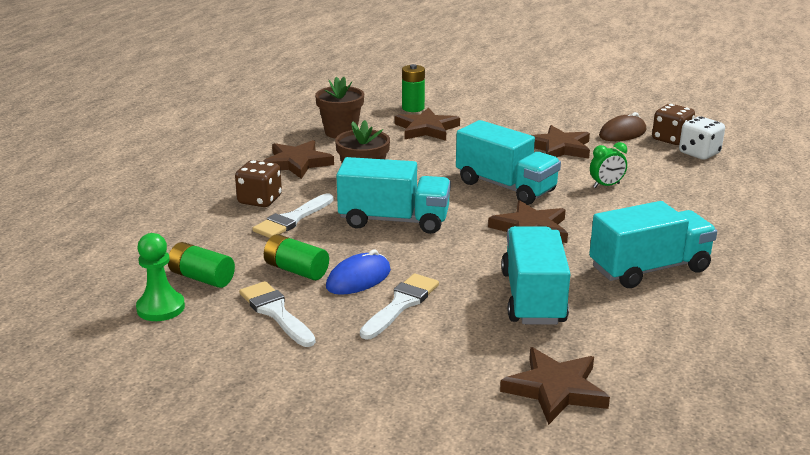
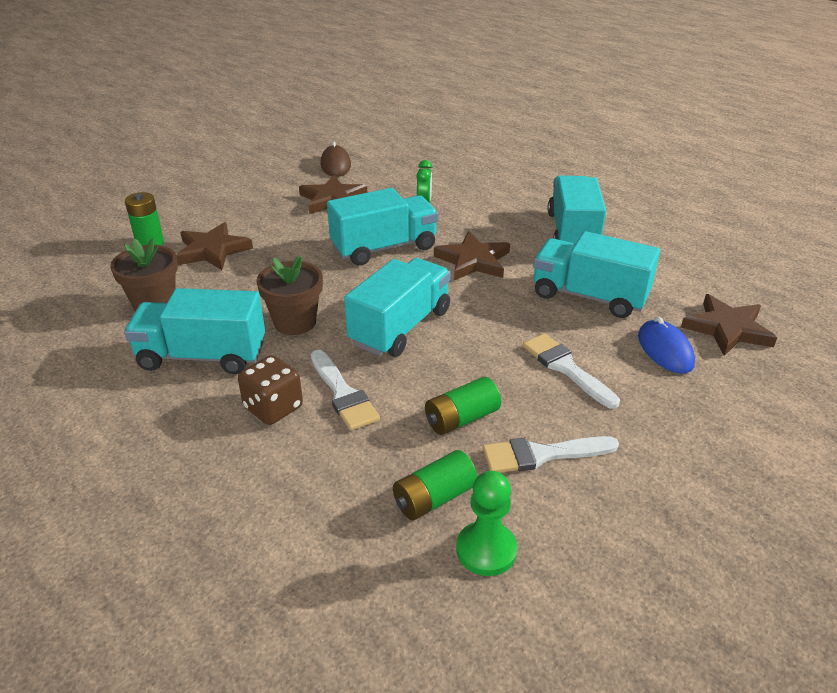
camera: 65 degrees left, 10 degrees up
brown star [264,140,334,179] -> turquoise truck [124,288,265,374]
blue mouse [326,249,391,295] -> blue mouse moved to [638,317,695,374]
brown dice [652,104,695,145] -> none
white dice [679,117,725,160] -> none

